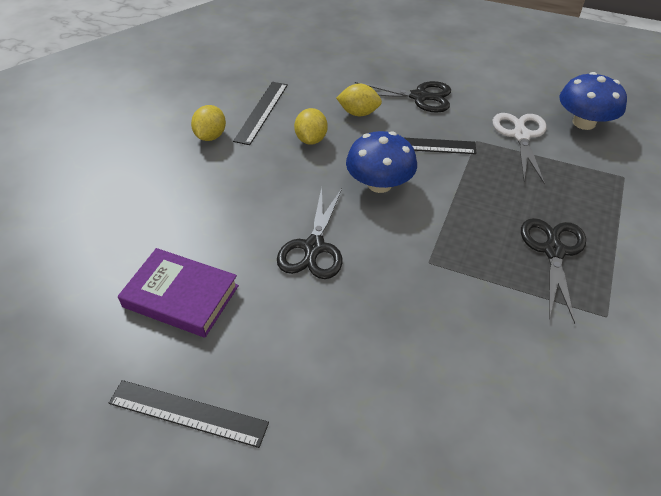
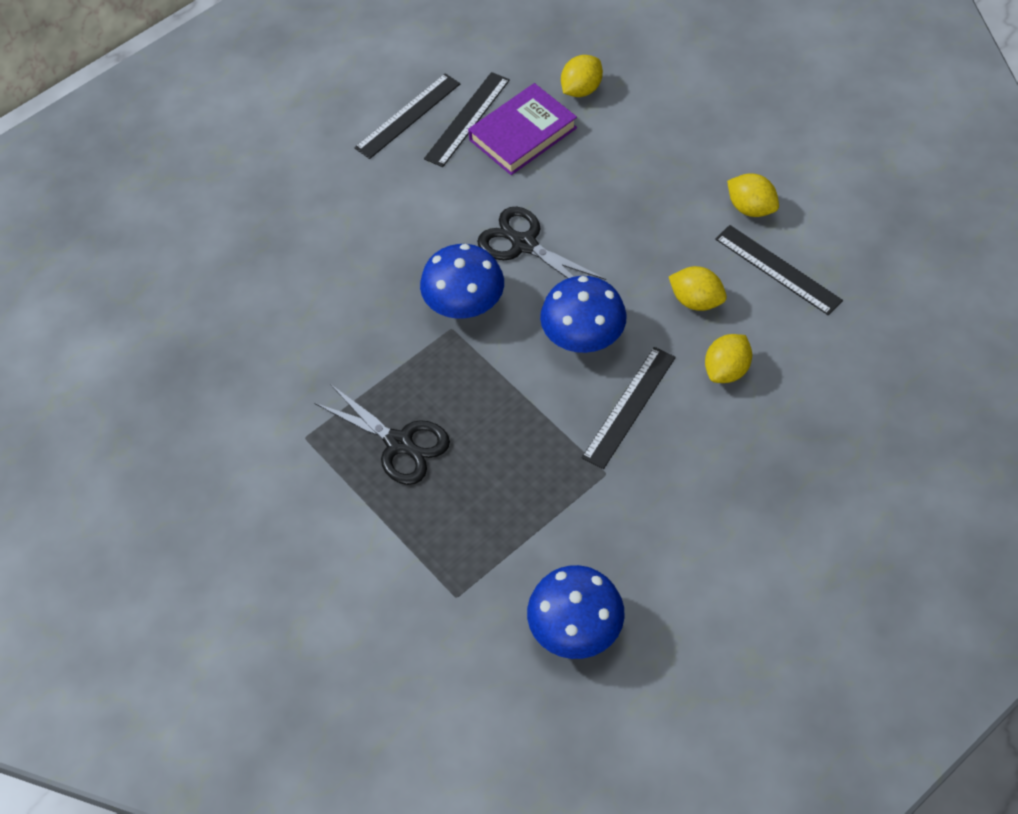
camera: 120 degrees right, 10 degrees up
black scissors [355,81,451,113] -> none
white scissors [493,113,546,184] -> none
none -> blue mushroom [420,244,504,319]
none -> black ruler [424,72,510,167]
none -> yellow lemon [561,55,603,97]

